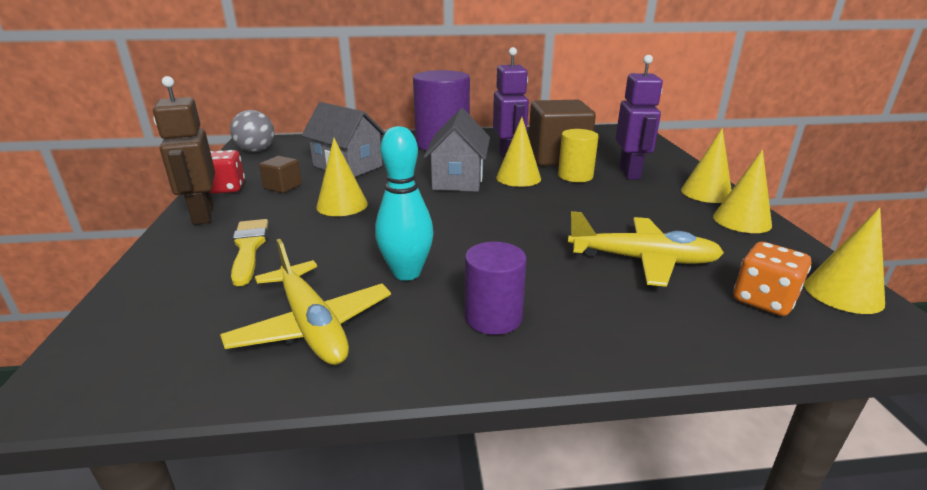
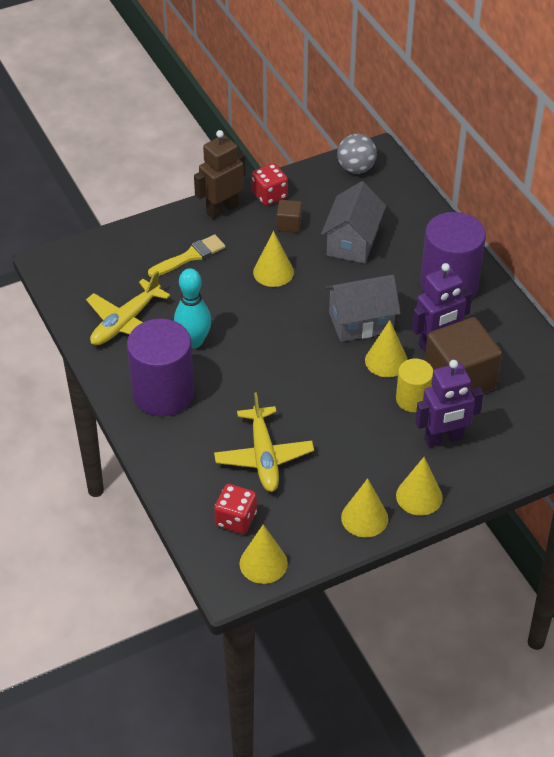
camera: 70 degrees right, 20 degrees up
purple cylinder [465,242,526,335] -> purple cylinder [127,319,194,416], size x1.80
orange dice [734,242,811,316] -> red dice [214,484,257,534]

